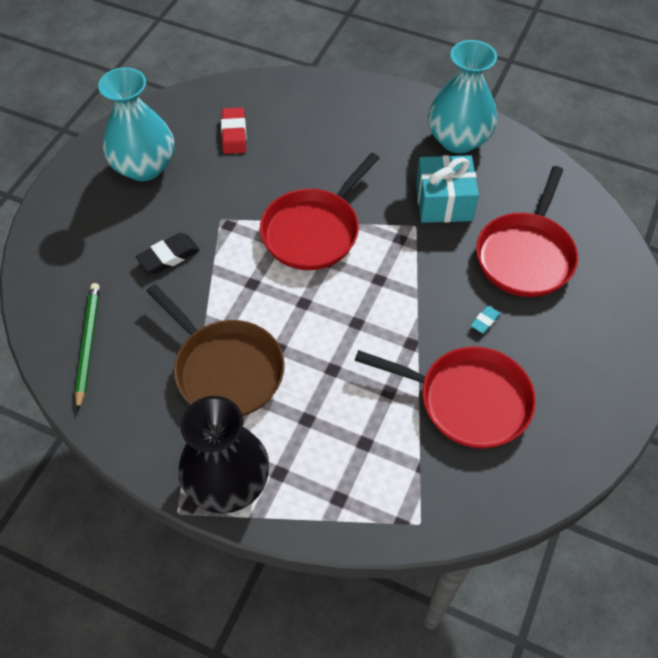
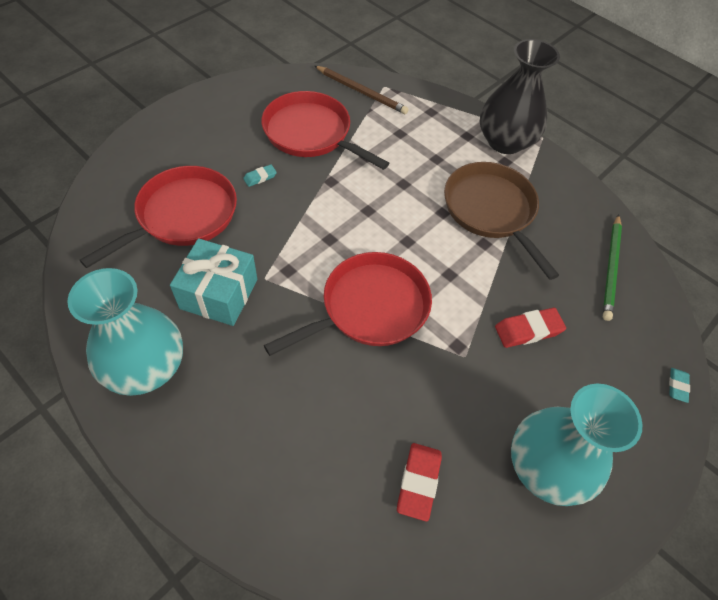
camera: 165 degrees left, 0 degrees up
black eraser [136,233,200,274] -> red eraser [495,308,566,348]
none -> brown pencil [315,66,409,114]
none -> turquoise eraser [669,368,690,403]

